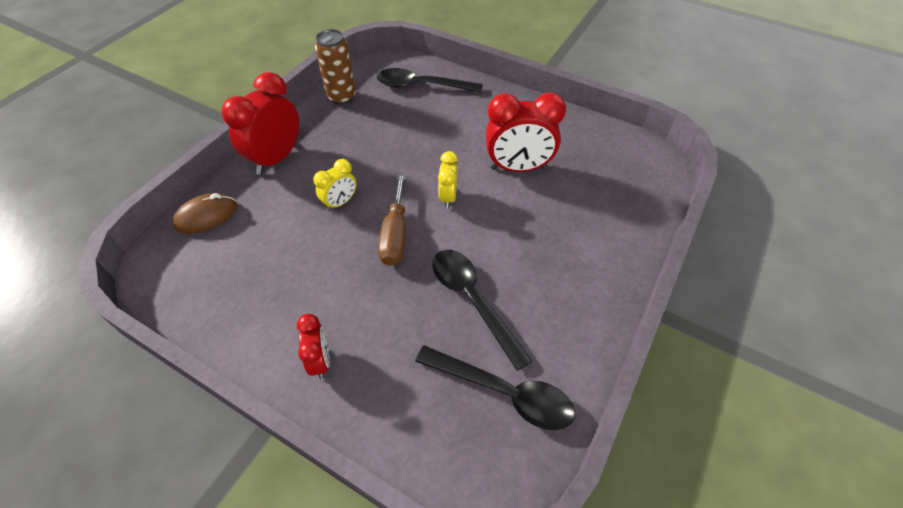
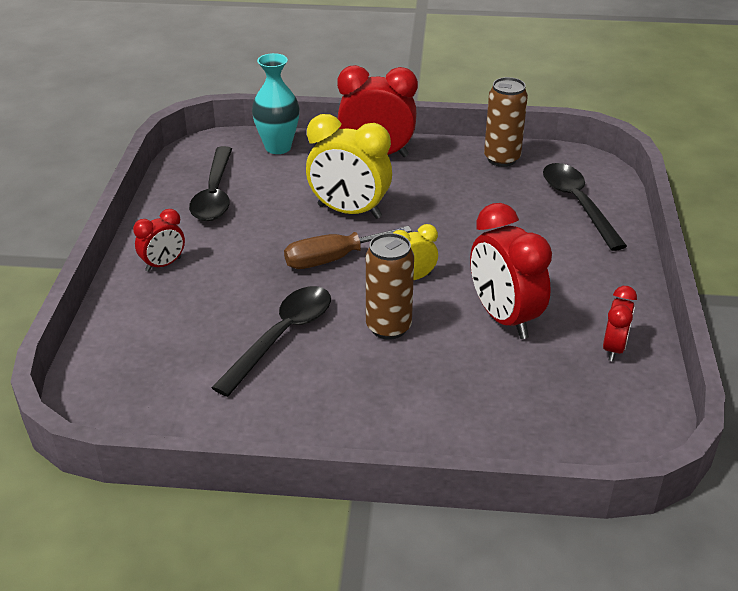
camera: 65 degrees right, 15 degrees down
brown mouse [173,193,237,234] -> turquoise vase [252,53,300,154]
yellow clock [313,159,356,211] -> yellow clock [306,114,392,219], size x1.85
black spoon [415,345,575,430] -> black spoon moved to [189,146,232,221]
none -> brown can [366,233,414,340]
none -> red clock [603,286,637,361]

